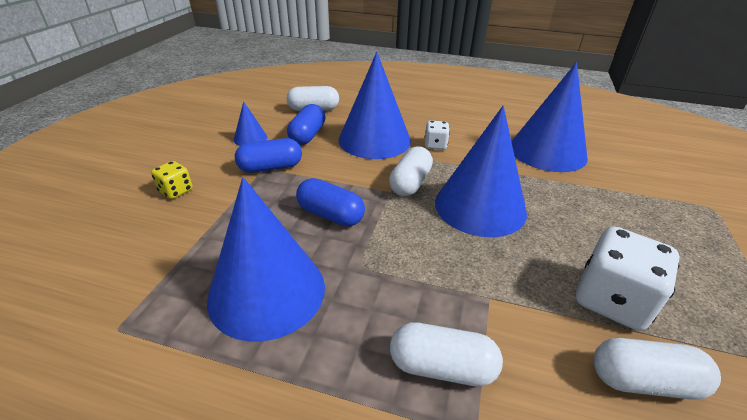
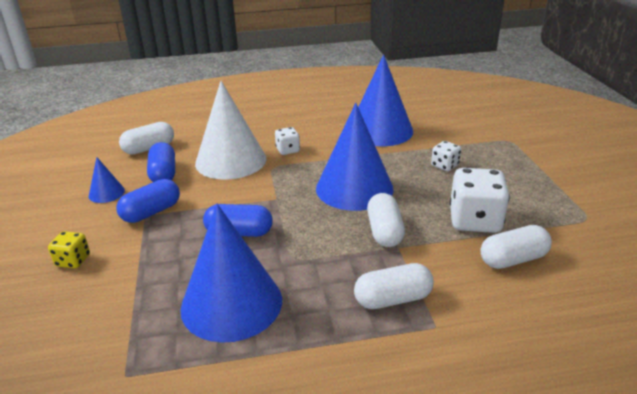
camera: 25 degrees left, 5 degrees down
blue cone [339,52,411,159] -> white cone [195,81,266,180]
white capsule [389,146,433,196] -> white capsule moved to [367,193,405,247]
none -> white dice [431,141,461,171]

